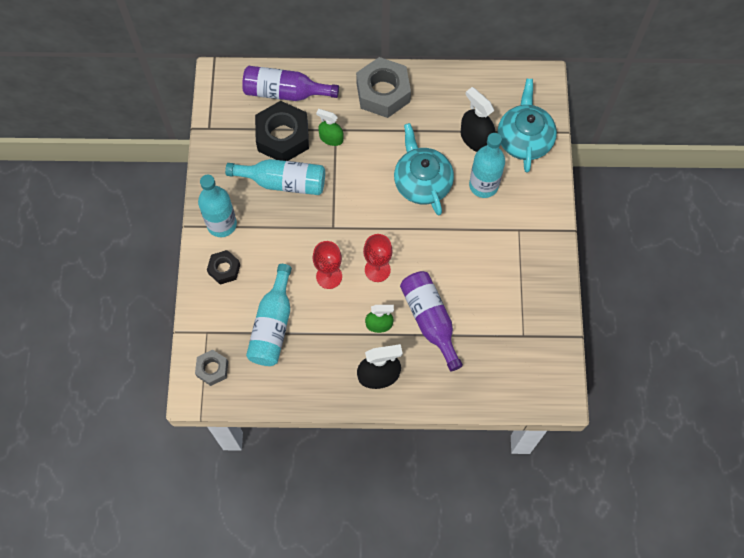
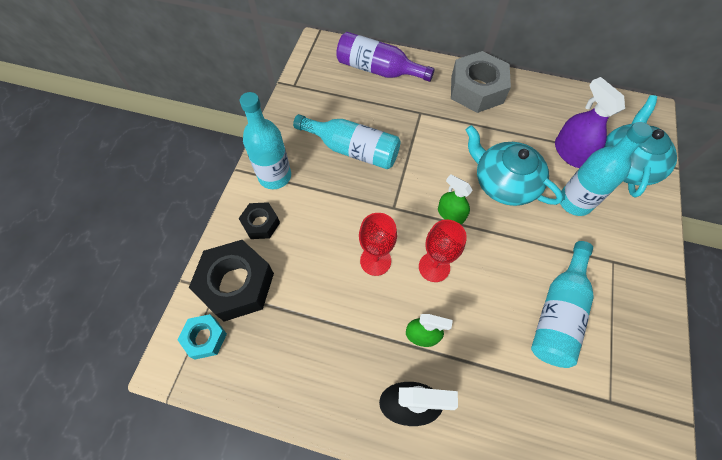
camera: 15 degrees right, 5 degrees down
grey nut [195,350,228,386] -> turquoise nut [177,314,227,359]
turquoise bottle [246,264,292,366] -> turquoise bottle moved to [531,241,594,368]
black nut [255,101,309,161] -> black nut moved to [189,240,274,322]
green spray bottle [316,109,344,146] -> green spray bottle moved to [438,174,473,224]
turquoise teapot [394,123,454,215] -> turquoise teapot turned 45 degrees counterclockwise [466,125,563,206]
purple bottle [400,271,463,371] -> none
black spray bottle [461,87,496,152] -> purple spray bottle [555,77,625,168]

